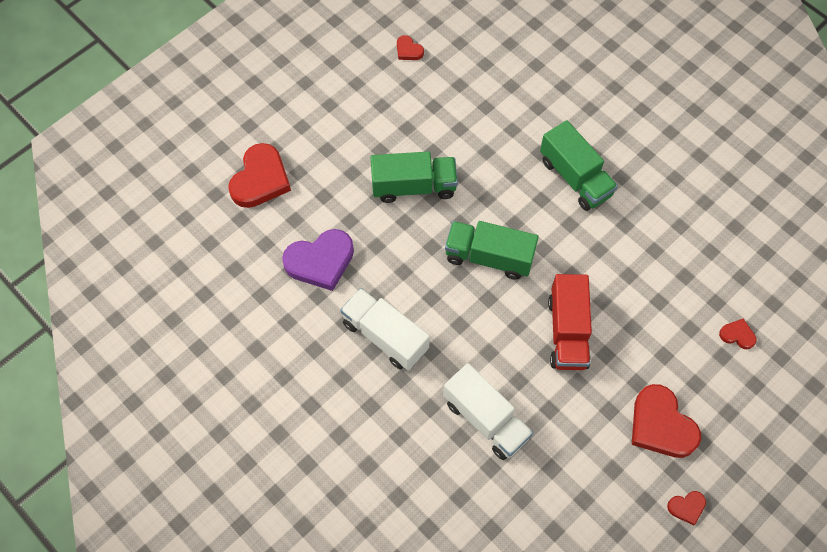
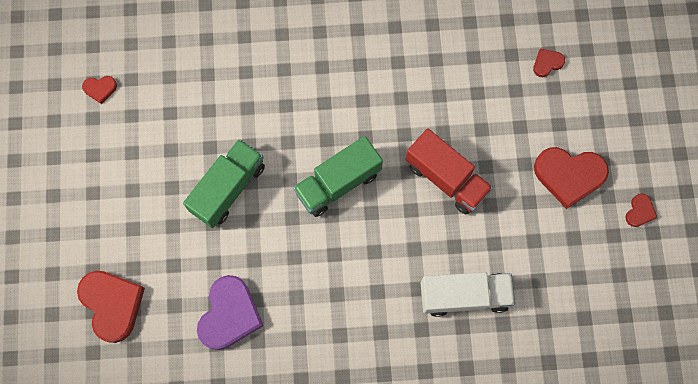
camera: 50 degrees left, 10 degrees up
white truck [340,288,430,371] -> none
green truck [540,120,618,211] -> none

